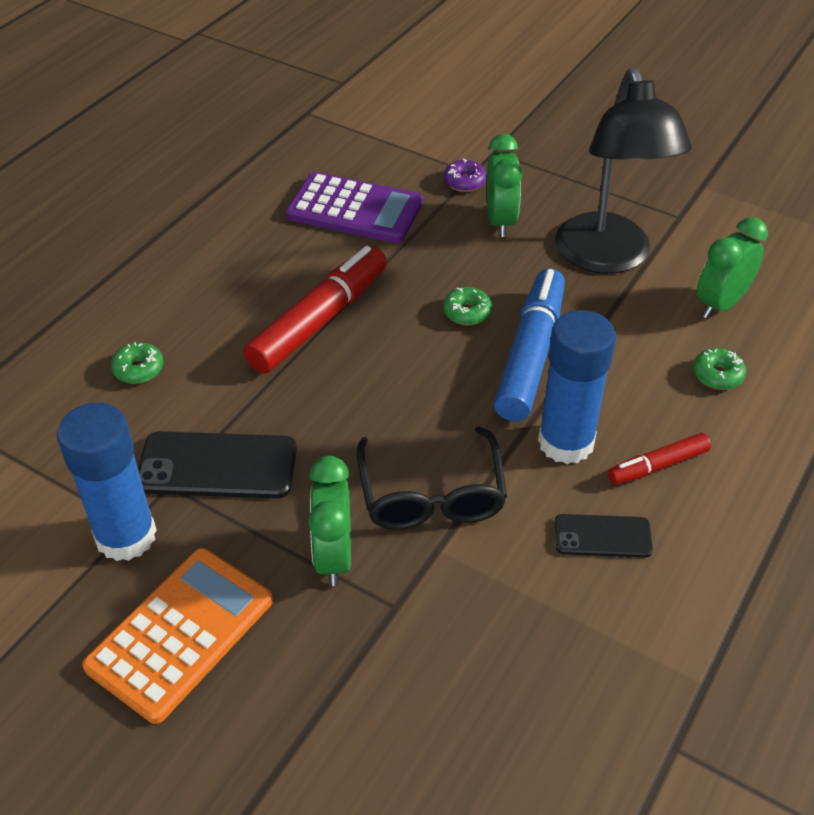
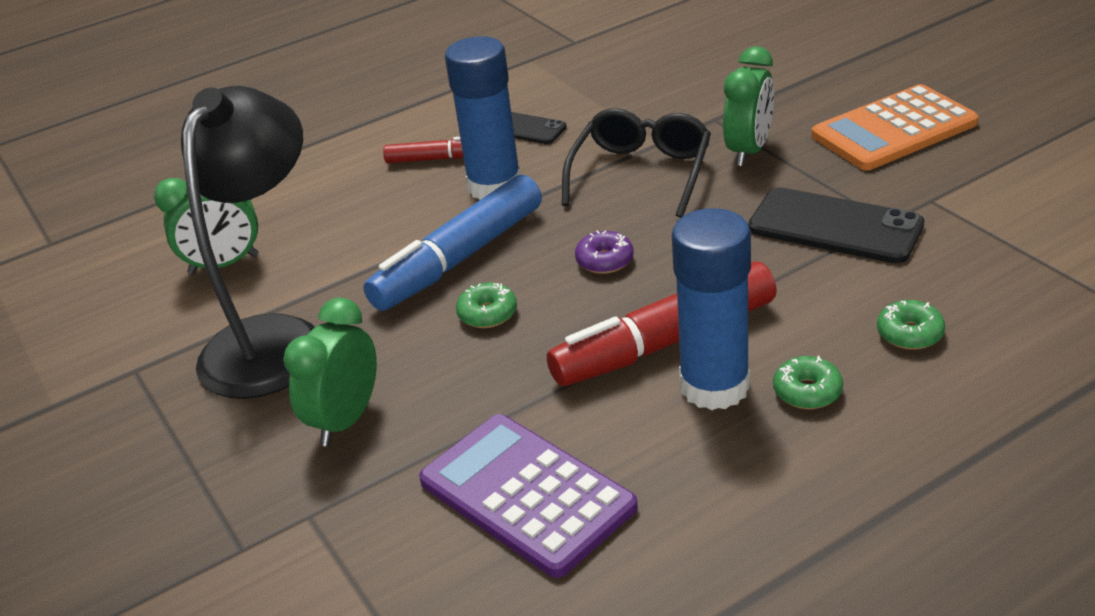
camera: 150 degrees left, 10 degrees down
blue glue stick [57,403,157,561] -> blue glue stick moved to [672,208,751,410]
purple donut [444,158,487,192] -> purple donut moved to [575,230,634,274]
green donut [693,348,746,390] -> green donut moved to [773,356,843,409]

